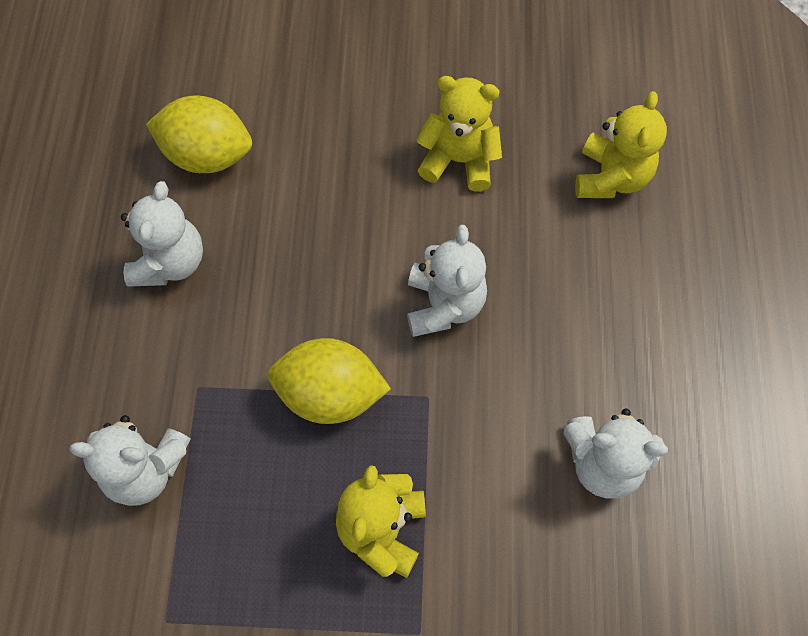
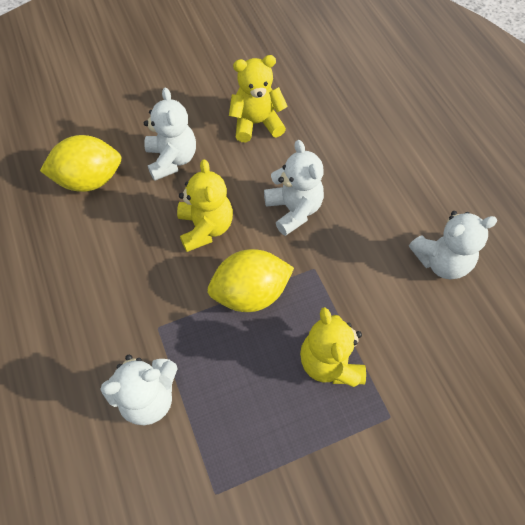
camera: 25 degrees left, 5 degrees down
white teddy bear [121,181,203,287] -> white teddy bear moved to [144,88,196,181]
yellow teddy bear [575,91,667,198] -> yellow teddy bear moved to [177,159,233,252]

